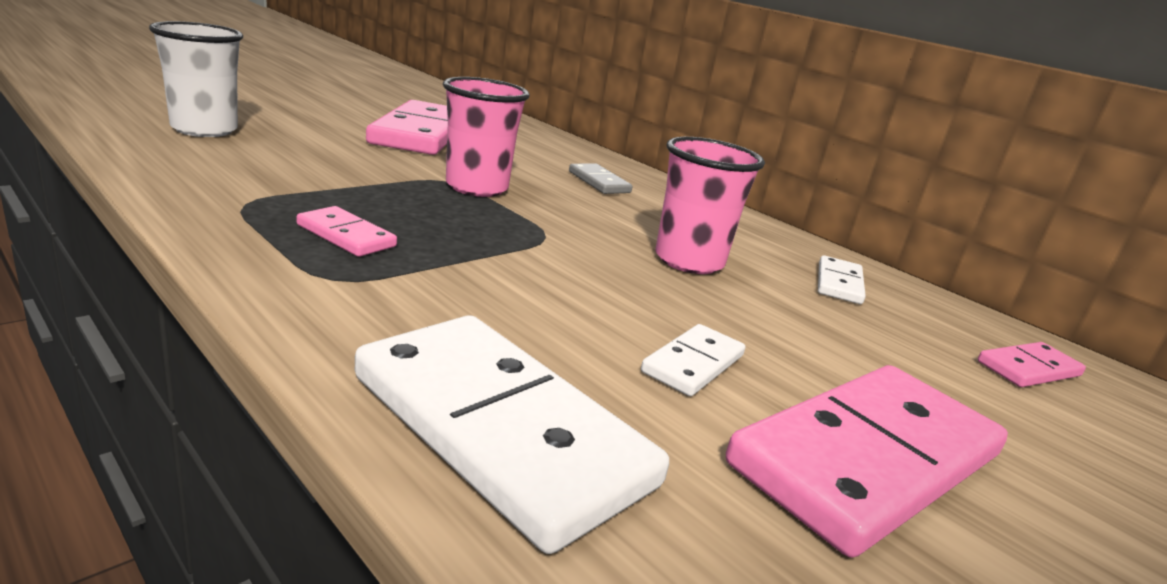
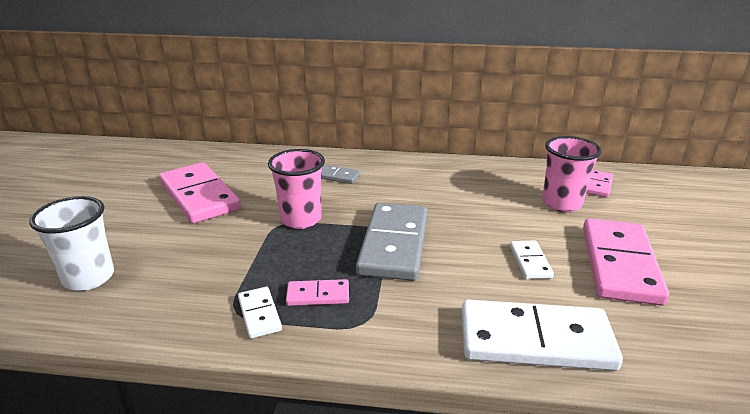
camera: 35 degrees left, 5 degrees up
pink cup [655,137,765,274] -> pink cup moved to [542,136,602,212]
white domino [818,255,866,304] -> white domino moved to [238,287,282,339]
none -> grey domino [356,203,428,281]

